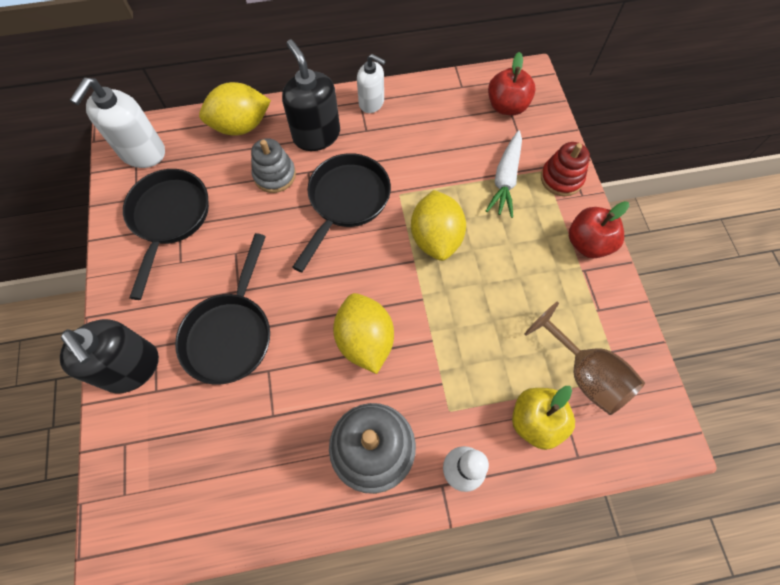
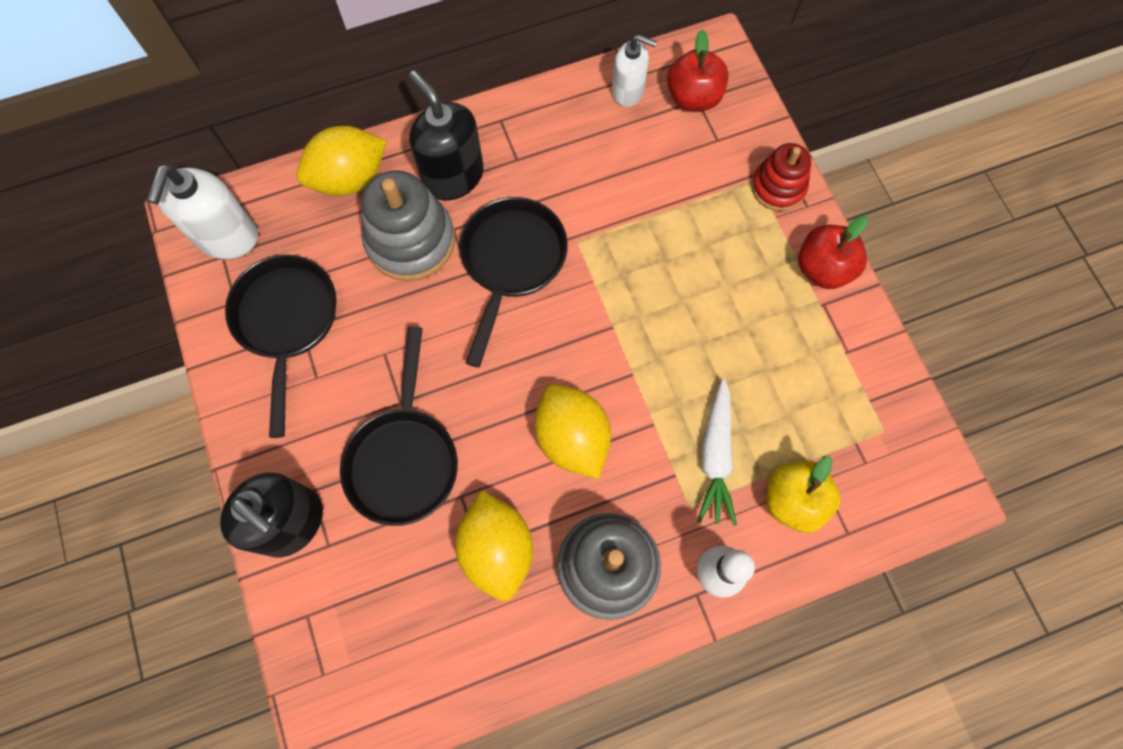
camera: 10 degrees left, 5 degrees up
grey stacking toy [251,138,296,193] -> grey stacking toy [361,170,455,281], size x1.60
white soap dispenser [357,54,386,113] -> white soap dispenser moved to [612,35,657,107]
yellow lemon [411,190,466,261] -> yellow lemon moved to [455,490,533,601]
white carrot [486,130,522,218] -> white carrot moved to [697,378,737,526]
brown goblet [525,301,645,415] -> none

